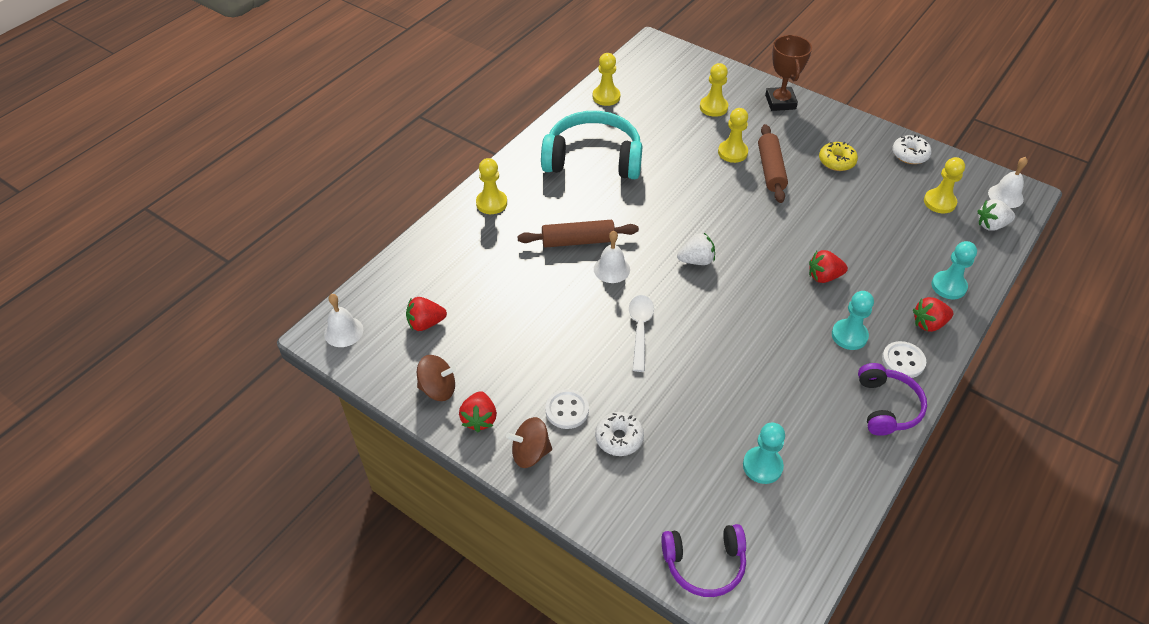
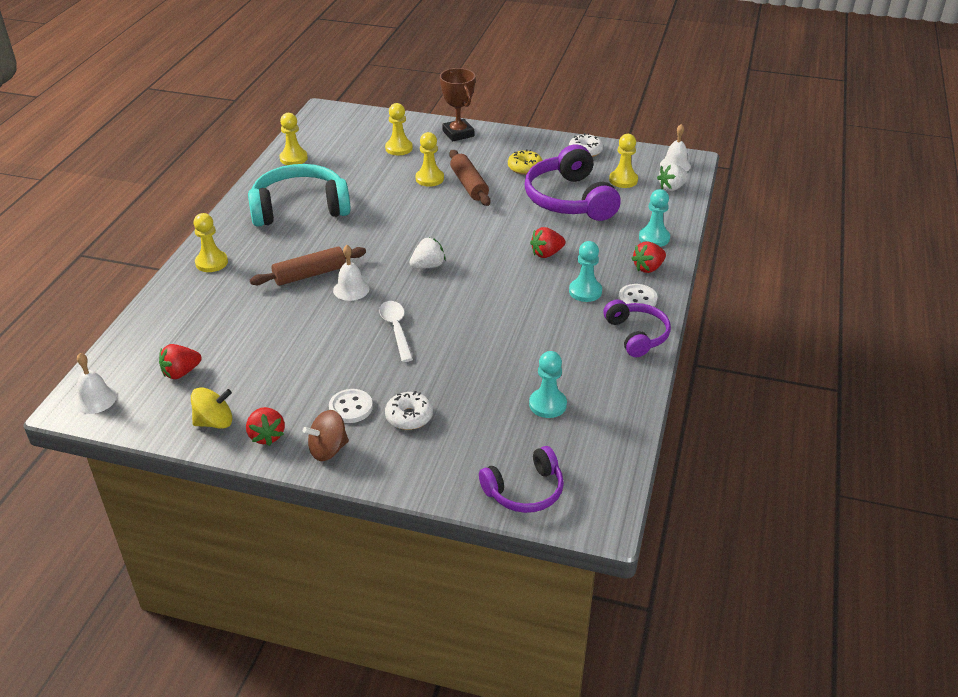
camera: 20 degrees left, 10 degrees down
brown spinning top [417,355,456,401] -> yellow spinning top [191,387,232,429]
none -> purple headphones [524,144,621,221]

